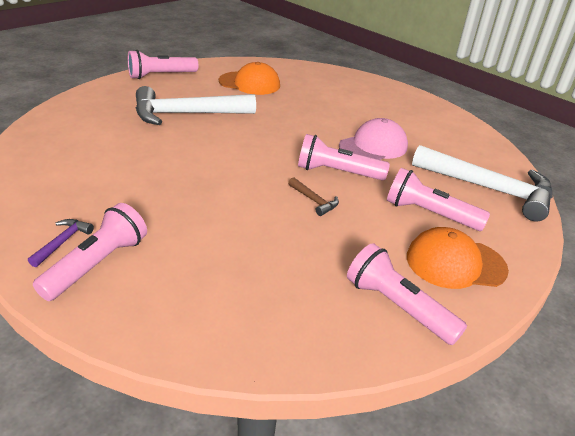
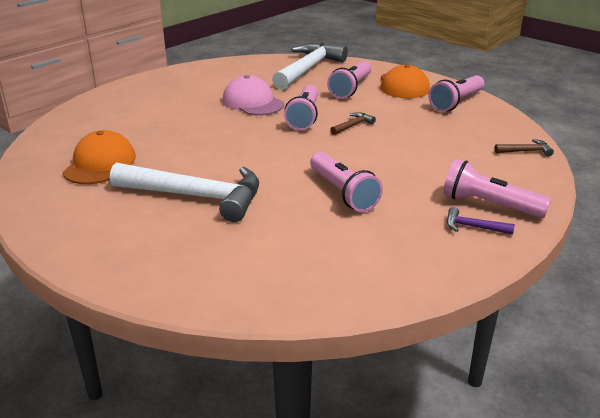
camera: 90 degrees left, 5 degrees down
pink flashlight [128,50,199,79] -> pink flashlight moved to [310,152,383,212]
white hammer [136,86,256,125] -> white hammer turned 60 degrees counterclockwise [110,163,259,222]
none -> brown hammer [495,139,554,157]

